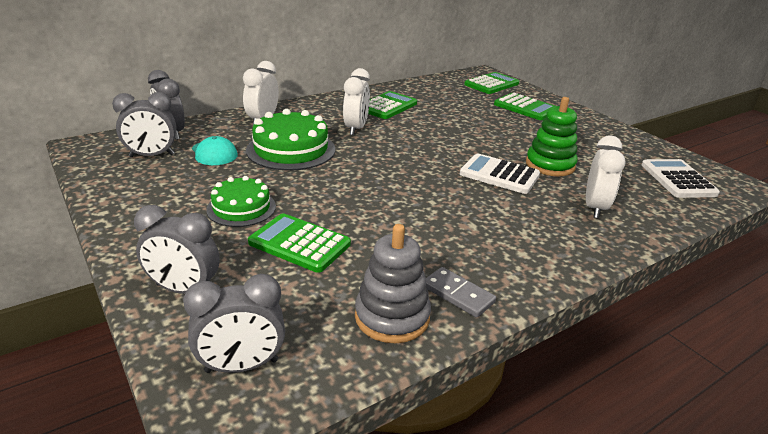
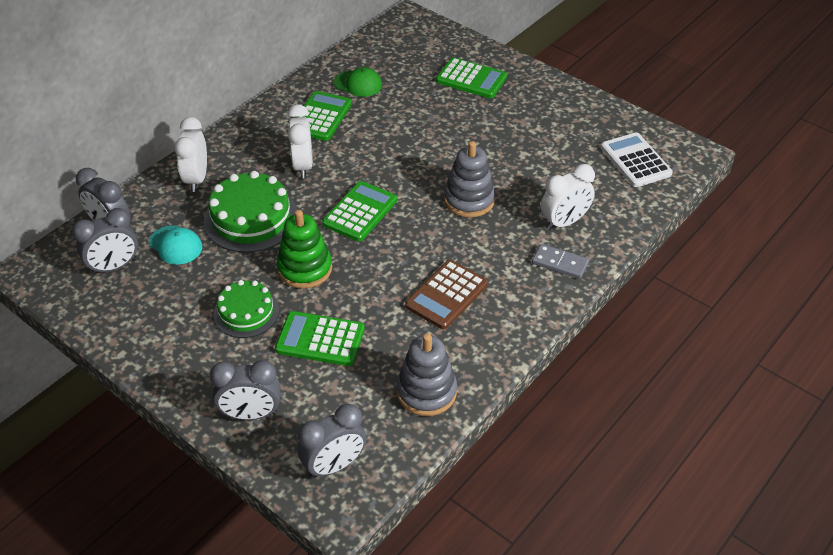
camera: 15 degrees left, 15 degrees up
grey domino [426,267,496,318] -> grey domino moved to [532,244,589,279]
white calculator [460,154,540,194] -> grey stacking toy [444,141,496,217]
green calculator [464,72,519,94] -> green calculator moved to [322,181,397,242]
green stacking toy [526,97,578,176] -> green stacking toy moved to [277,210,332,289]
white clock [586,136,626,218] -> white clock turned 60 degrees clockwise [540,164,595,230]
none -> green cap [334,67,382,97]
none -> brown calculator [405,260,488,329]

